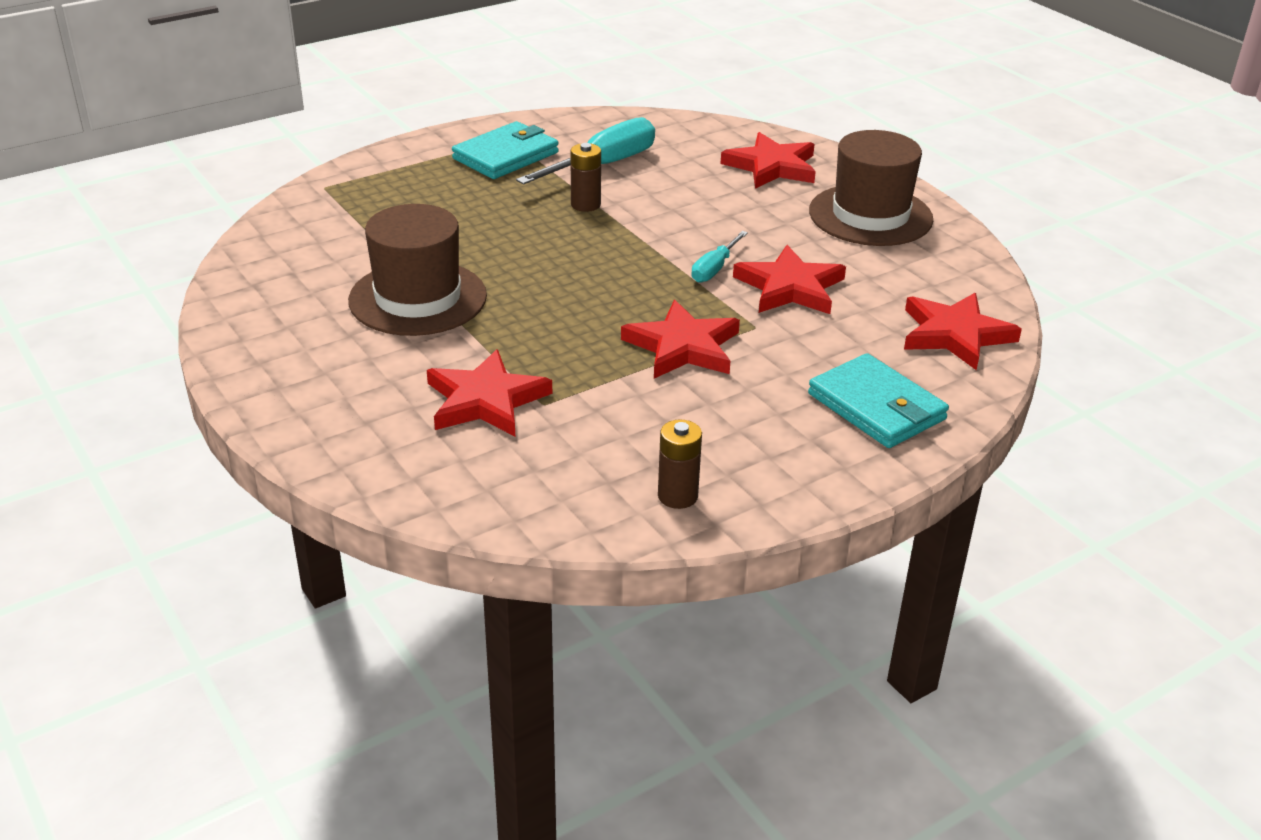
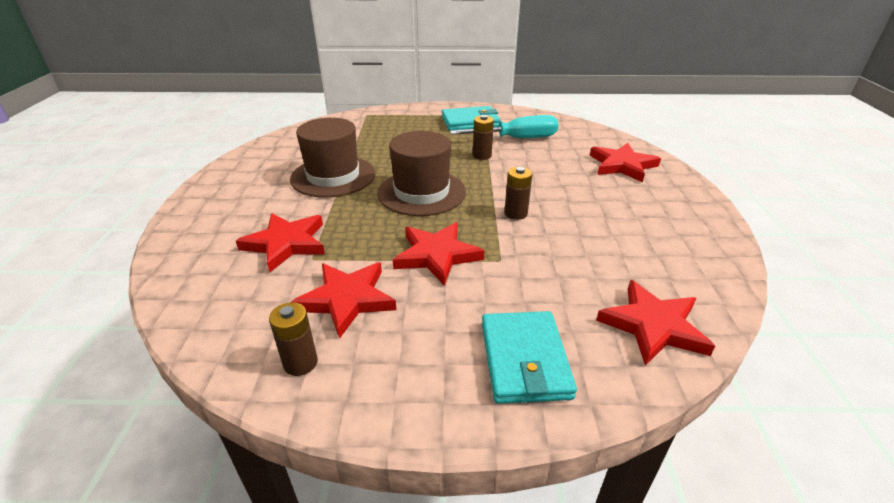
camera: 35 degrees right, 0 degrees up
turquoise screwdriver [691,231,748,283] -> brown battery [505,167,532,220]
red star [733,245,846,314] -> red star moved to [291,263,397,339]
brown hat [809,130,933,246] -> brown hat moved to [377,131,466,216]

